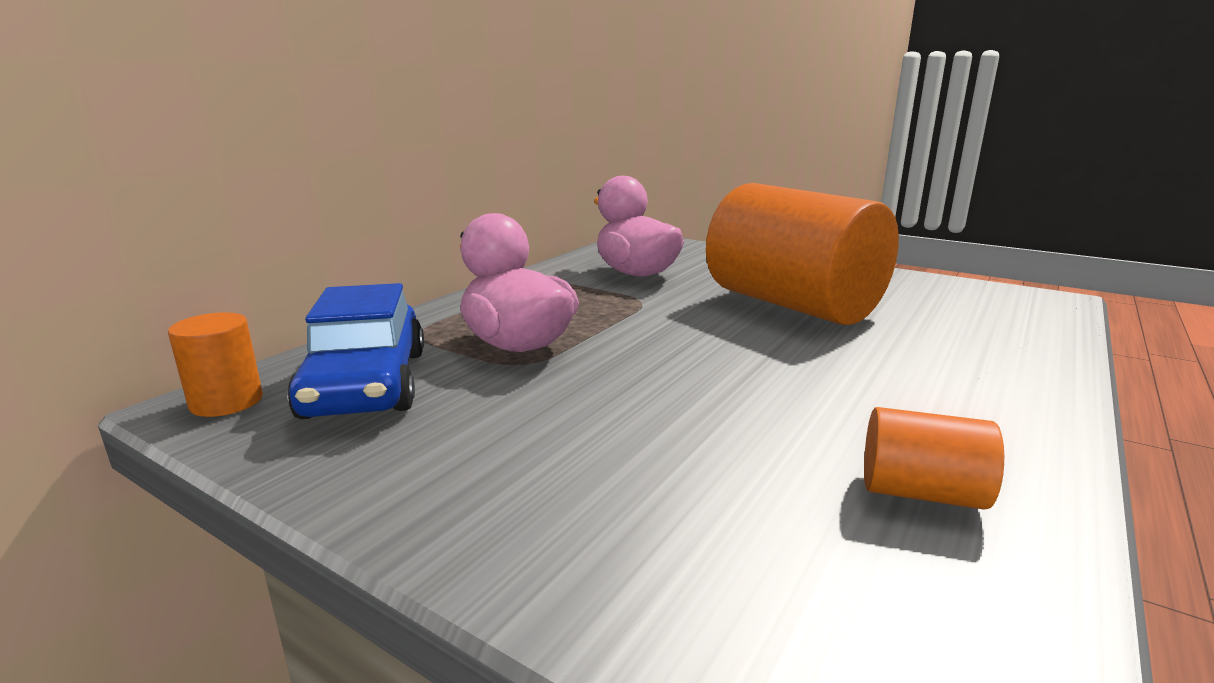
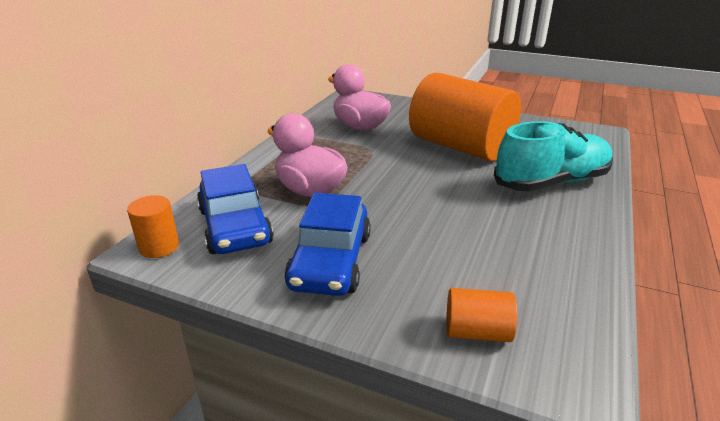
camera: 10 degrees left, 10 degrees up
orange cylinder [864,407,1004,510] -> orange cylinder moved to [446,288,517,342]
none -> blue car [284,193,371,296]
none -> turquoise shoe [494,121,613,192]

